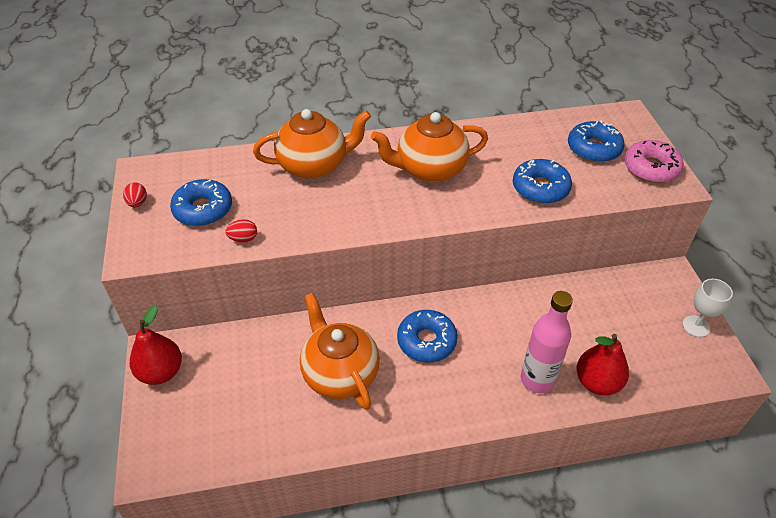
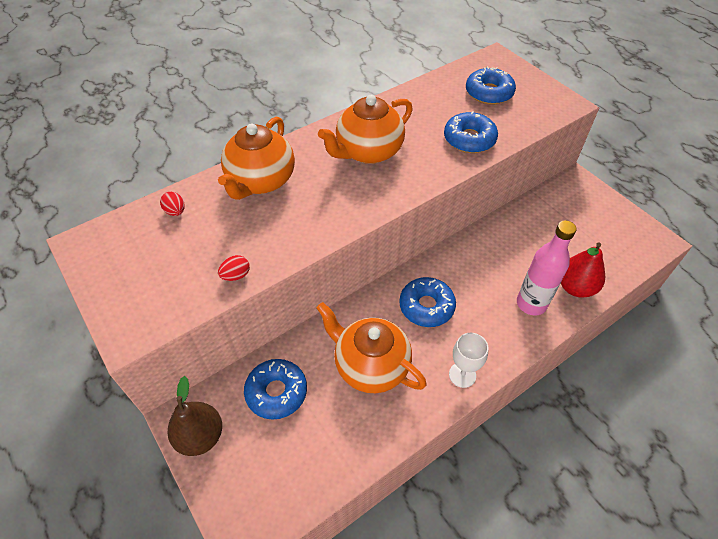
camera: 25 degrees left, 5 degrees up
red egg [123,182,147,207] -> red egg moved to [160,192,185,216]
red pear [130,305,182,385] -> brown pear [168,376,222,456]
blue donut [170,179,232,226] -> blue donut moved to [244,359,307,420]
orange teapot [253,109,371,179] -> orange teapot turned 150 degrees clockwise [218,117,295,200]
pink donut [624,140,684,183] -> none
white goblet [683,279,733,337] -> white goblet moved to [449,333,488,388]

